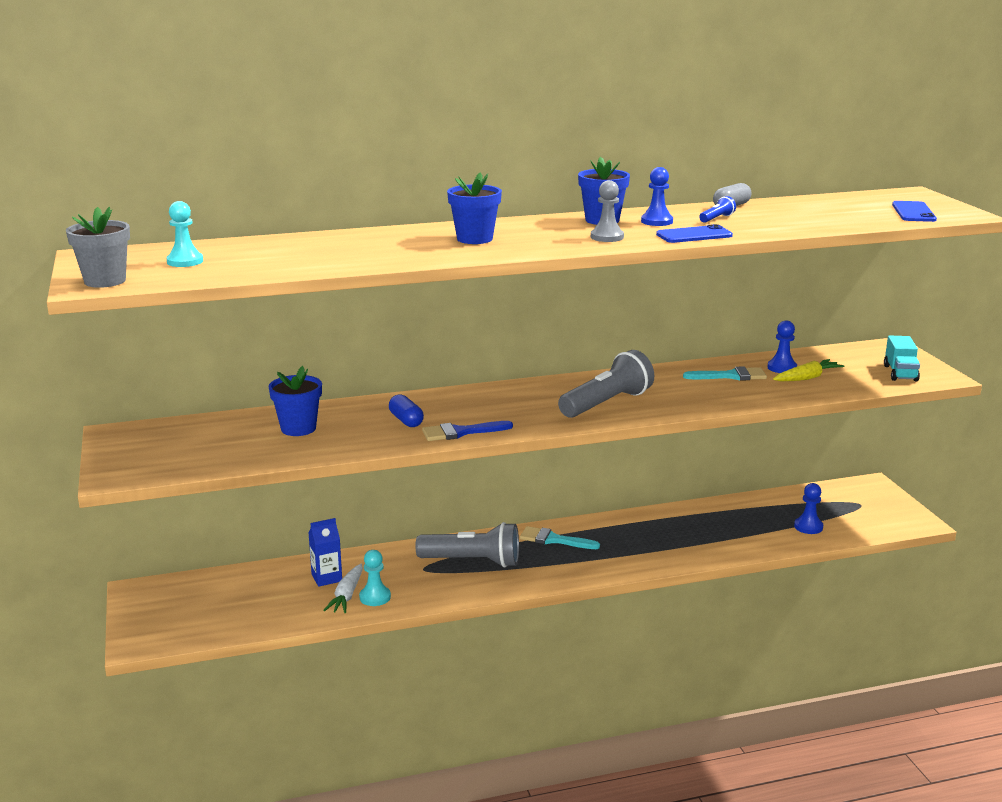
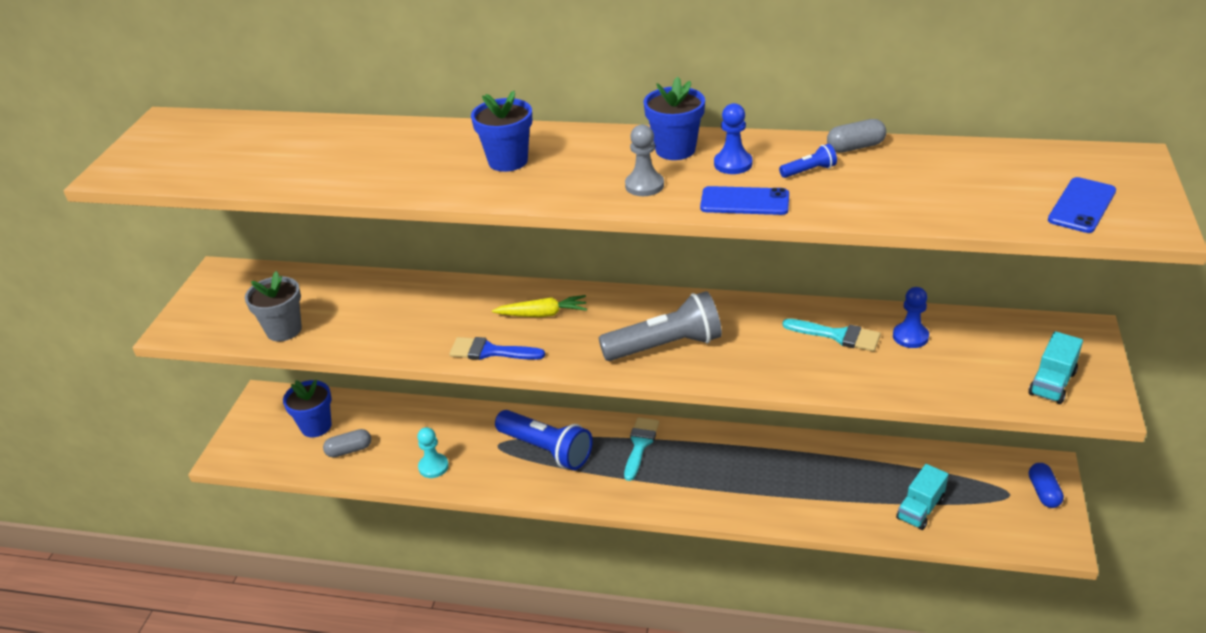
camera: 30 degrees right, 15 degrees up
grey flower pot [66,207,130,288] -> grey flower pot moved to [245,271,302,341]
turquoise pawn [166,201,203,267] -> none
blue flower pot [268,366,322,436] -> blue flower pot moved to [283,380,332,437]
blue carton [309,518,342,587] -> none
white carrot [323,564,363,613] -> none
blue capsule [389,394,424,427] -> blue capsule moved to [1029,463,1064,508]
grey flashlight [415,522,519,567] -> blue flashlight [495,410,593,470]
turquoise brush [520,526,600,549] -> turquoise brush turned 60 degrees clockwise [624,417,659,481]
yellow carrot [773,359,844,381] -> yellow carrot moved to [492,295,587,317]
blue pawn [794,483,823,534] -> turquoise truck [896,464,949,530]
none -> grey capsule [323,429,371,458]

